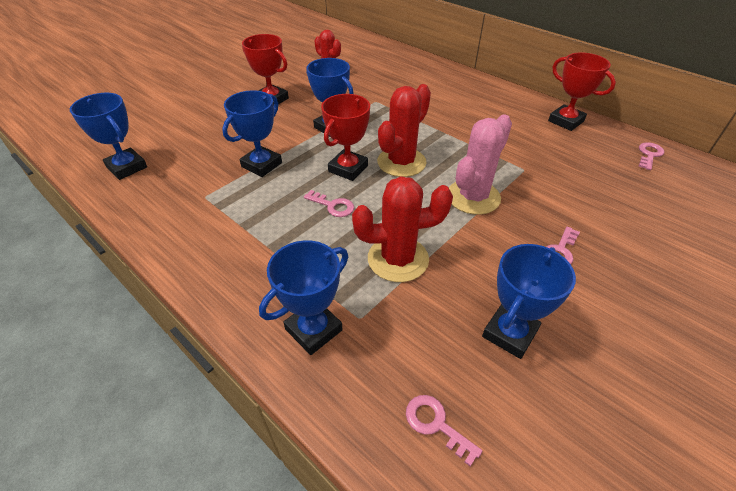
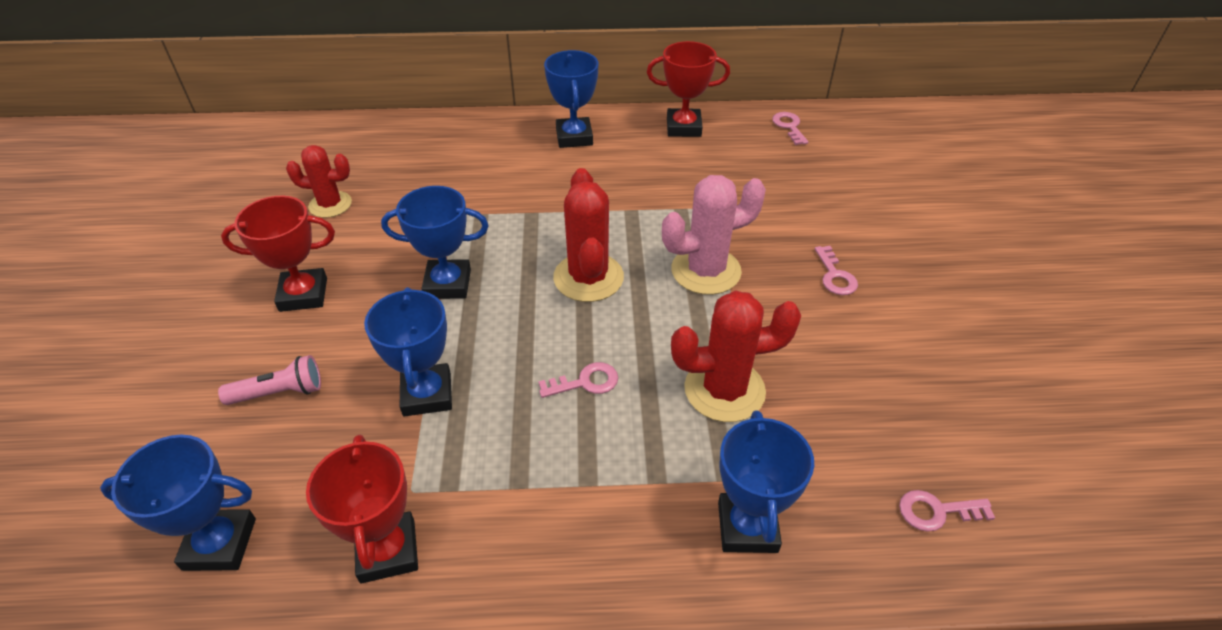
camera: 45 degrees left, 0 degrees up
red trophy [321,94,370,181] -> red trophy moved to [306,434,418,584]
red cactus [352,176,453,282] -> red cactus turned 45 degrees clockwise [671,291,801,422]
pink cactus [449,114,512,215] -> pink cactus turned 75 degrees clockwise [662,175,766,295]
blue trophy [482,244,576,359] -> blue trophy moved to [544,50,598,148]
none -> pink flashlight [218,355,321,405]

